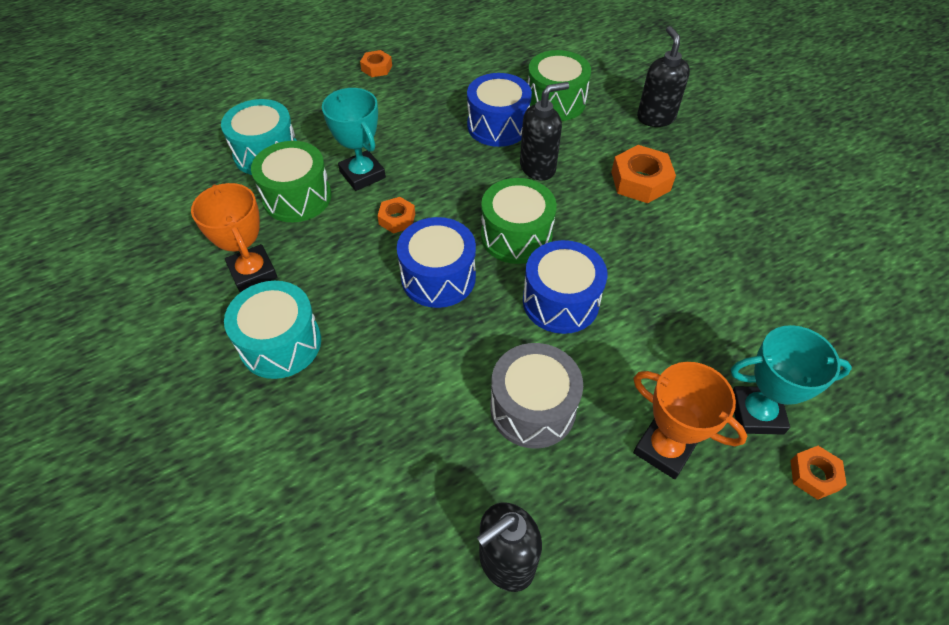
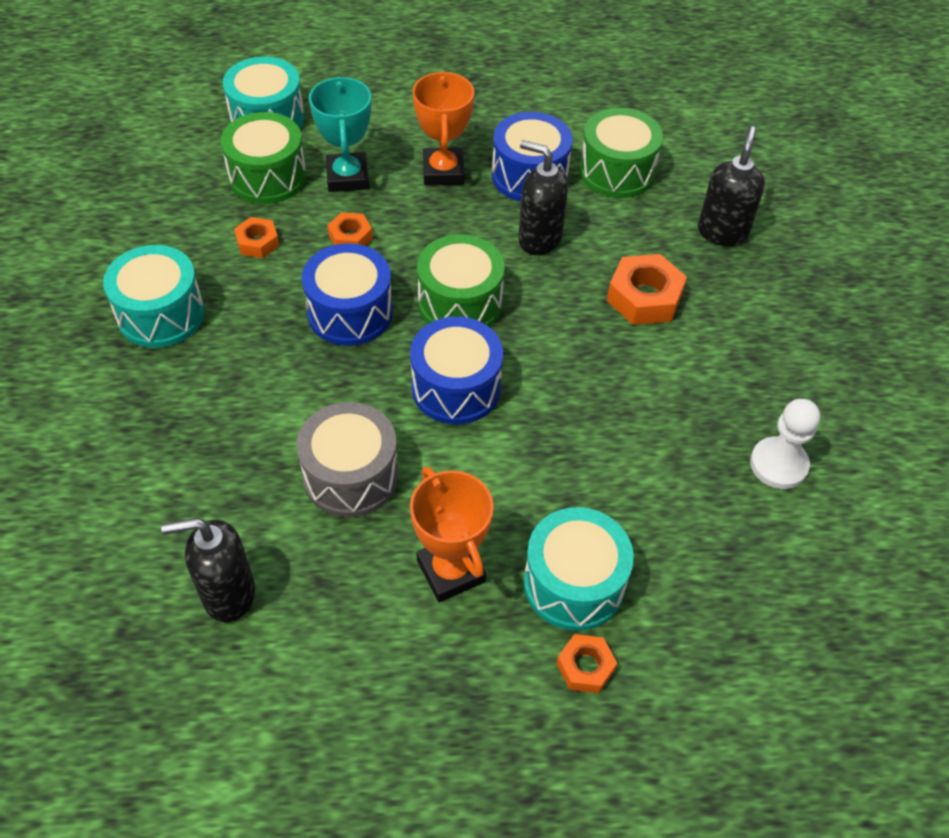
camera: 25 degrees right, 0 degrees up
orange trophy [191,183,277,293] -> orange trophy moved to [412,71,474,185]
orange nut [360,50,392,77] -> orange nut moved to [234,217,279,258]
black soap dispenser [520,82,569,181] -> black soap dispenser turned 150 degrees counterclockwise [518,140,568,255]
turquoise trophy [731,325,852,434] -> turquoise drum [524,507,634,631]
none -> white pawn [750,399,820,489]

